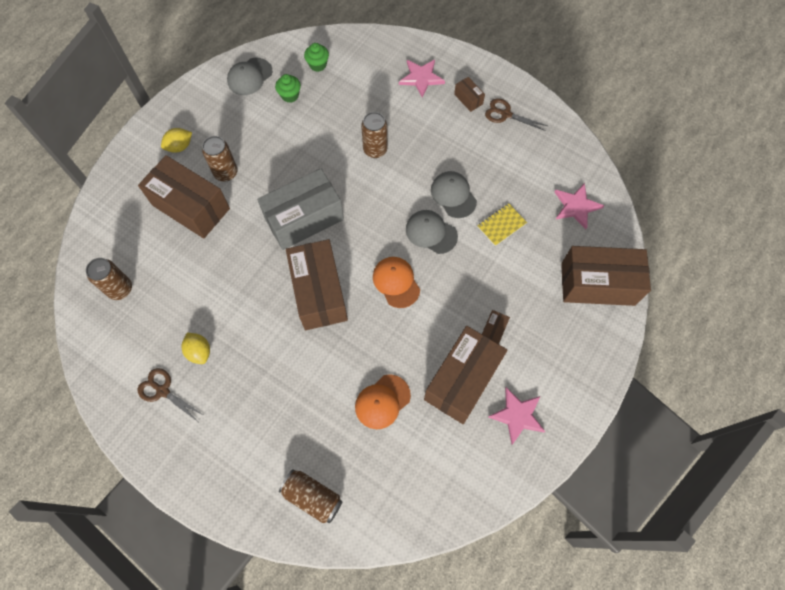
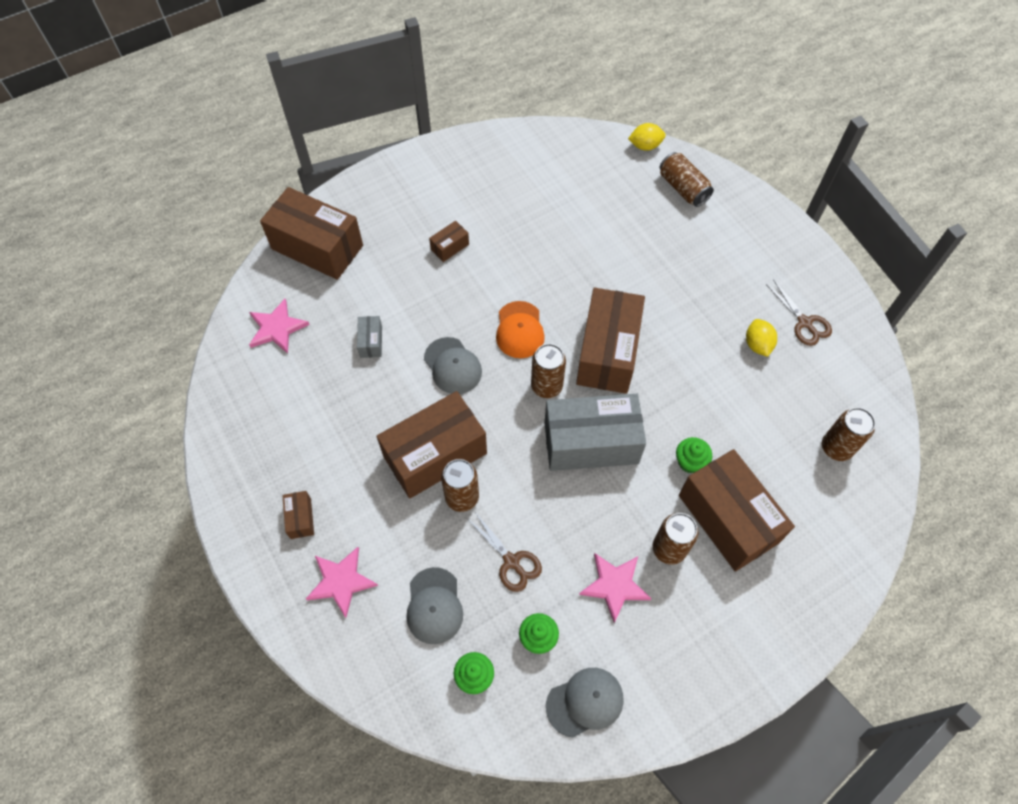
camera: 155 degrees left, 5 degrees down
yellow lemon [161,128,192,153] -> yellow lemon moved to [628,123,666,151]
orange cap [355,374,411,429] -> none
brown box [424,326,508,424] -> brown box moved to [377,391,487,499]
grey cap [431,171,477,218] -> grey cap moved to [406,567,463,644]
yellow notebook [477,203,527,246] -> grey box [357,316,382,358]
brown scissors [485,98,547,131] -> brown scissors moved to [468,512,542,592]
pink star [488,387,545,445] -> pink star moved to [579,553,652,623]
none -> brown can [531,344,566,398]
none -> green cupcake [676,437,712,473]

